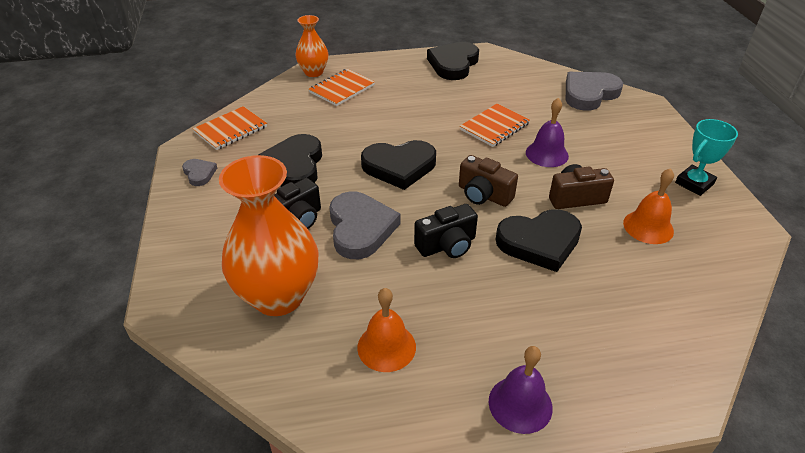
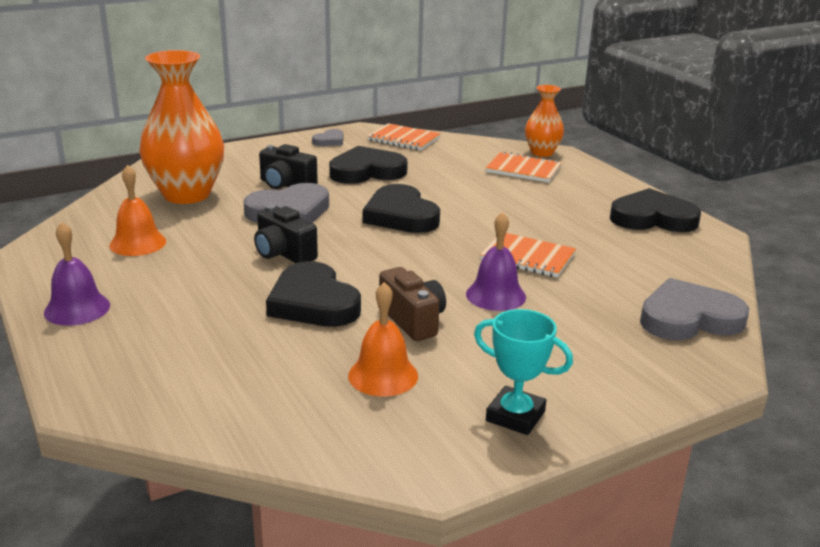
camera: 70 degrees right, 15 degrees down
brown camera [459,155,518,207] -> none
grey heart [566,72,623,111] -> grey heart turned 45 degrees counterclockwise [640,278,749,340]

